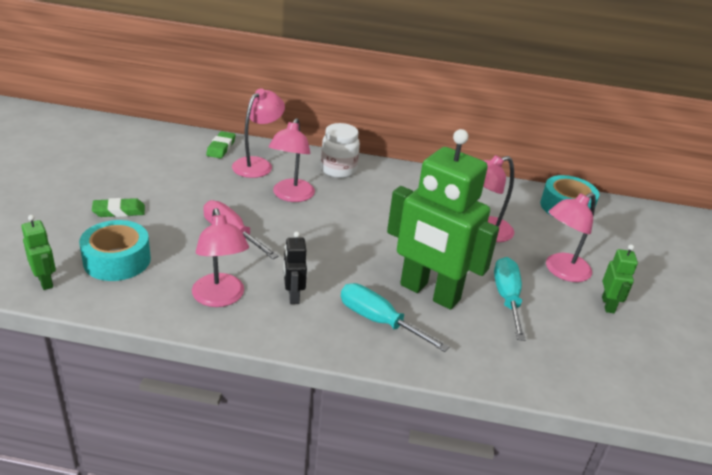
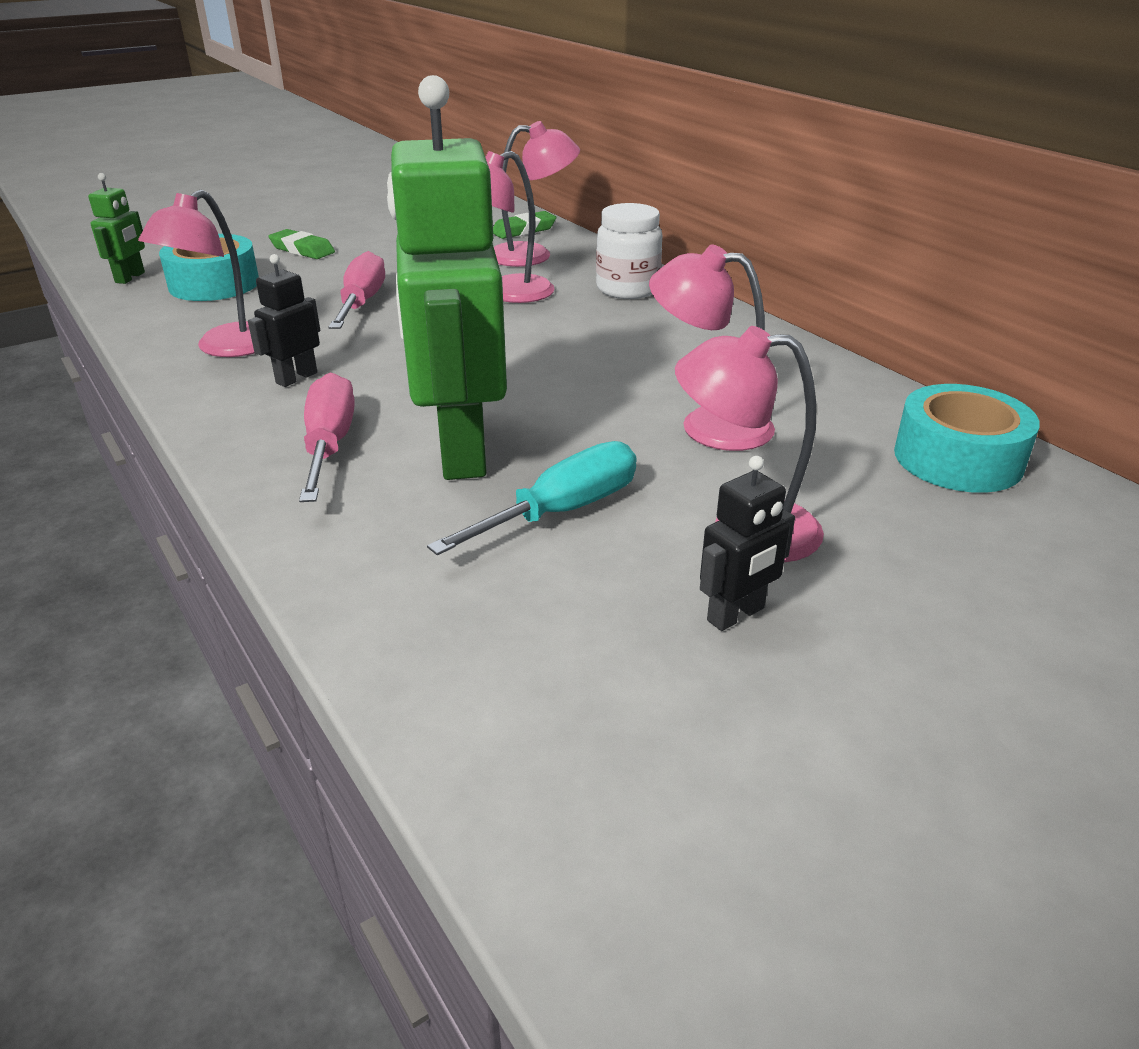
camera: 50 degrees right, 0 degrees up
turquoise screwdriver [341,283,449,352] -> pink screwdriver [299,372,355,502]
green robot [602,245,638,313] -> black robot [700,456,795,631]

